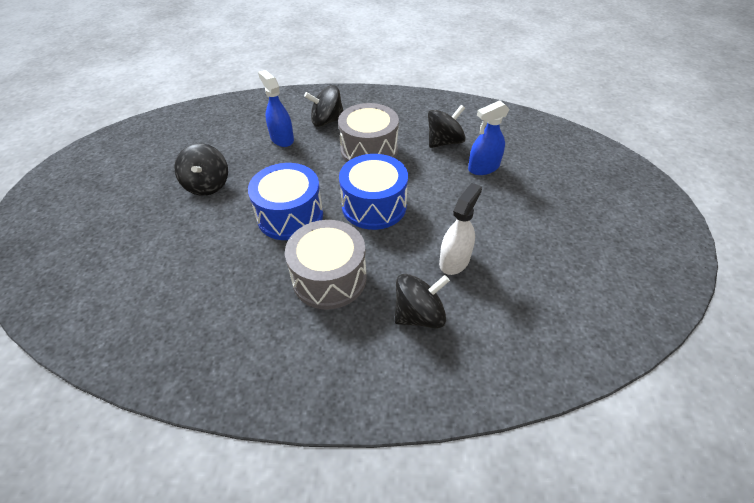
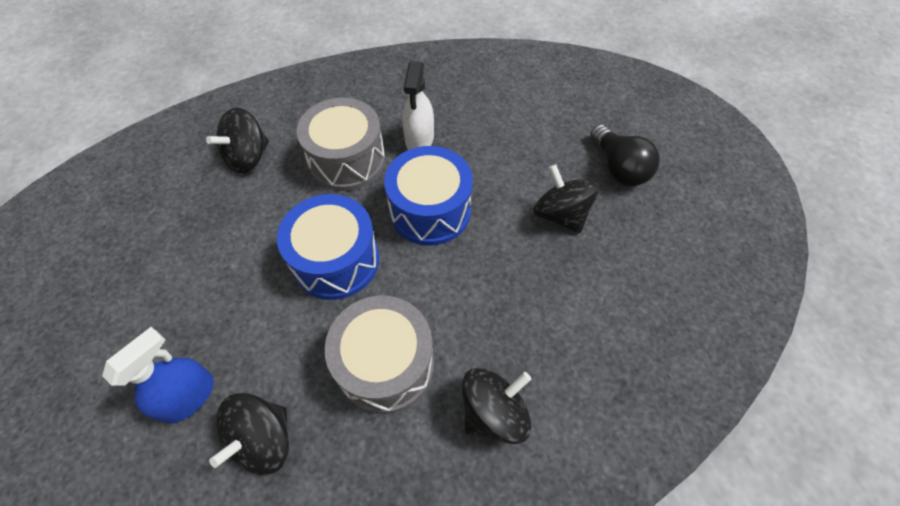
camera: 155 degrees right, 10 degrees up
blue spray bottle [258,70,294,147] -> none
white spray bottle [439,183,482,275] -> white spray bottle moved to [402,61,434,150]
none -> black light bulb [590,124,660,186]

